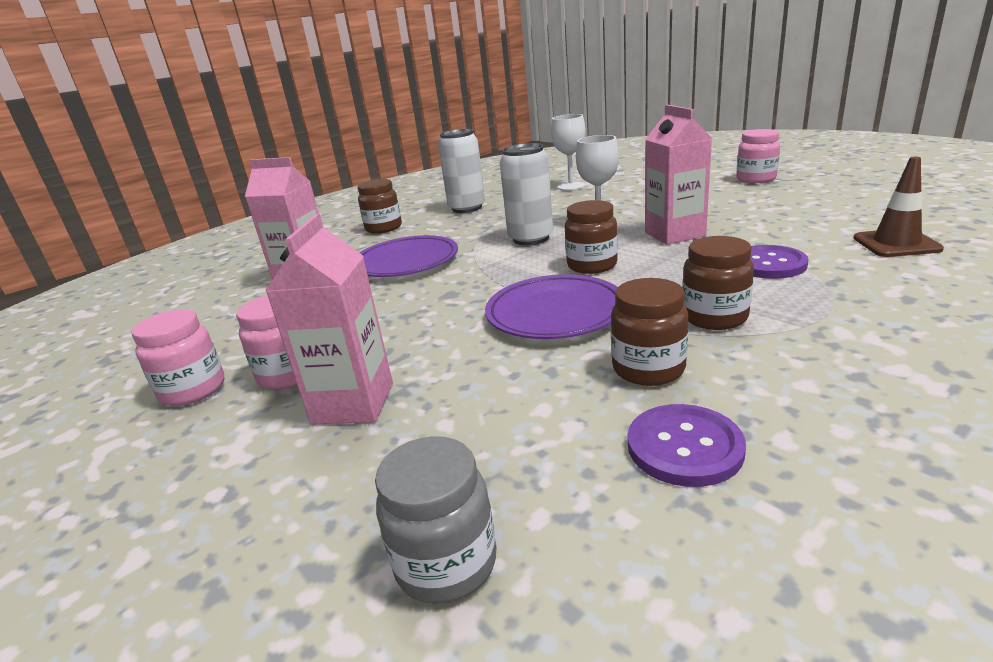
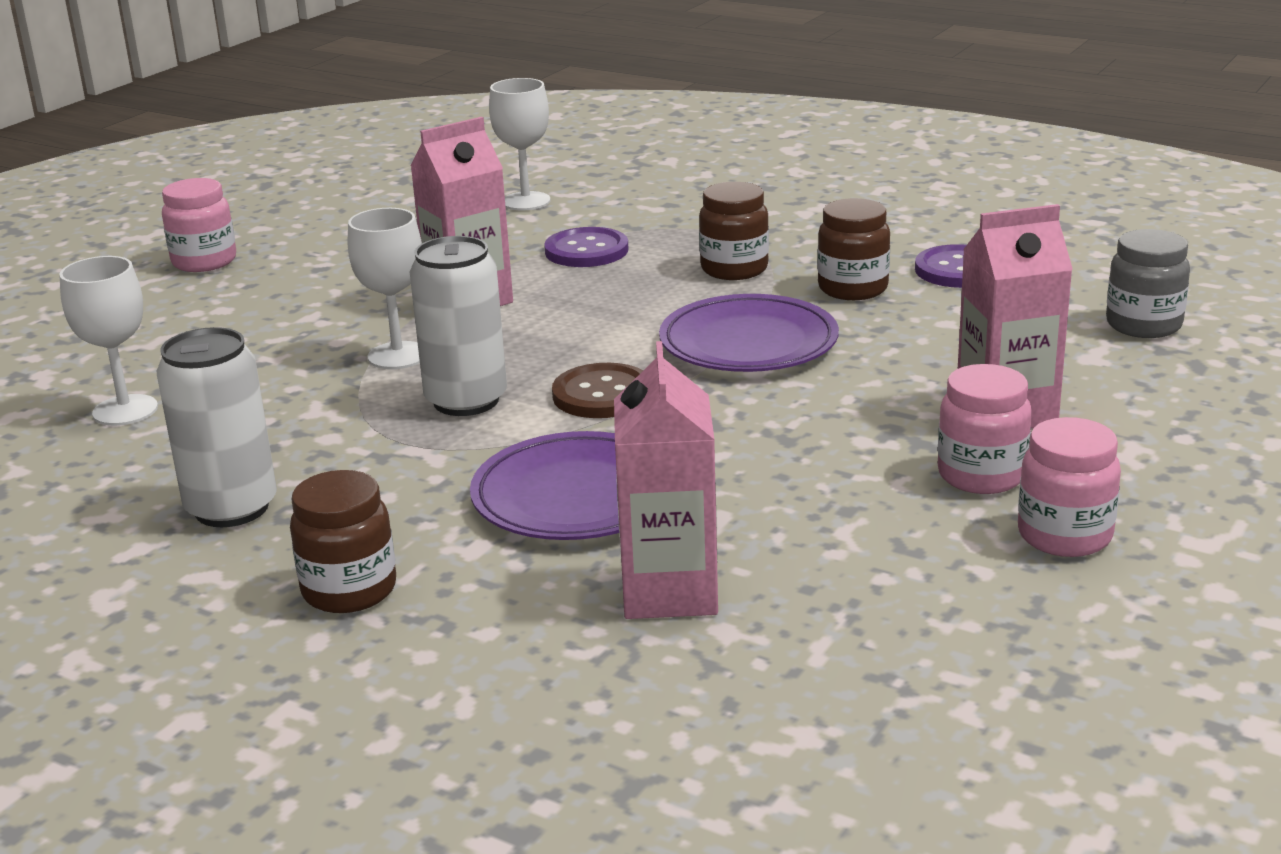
camera: 110 degrees left, 0 degrees up
brown jar [565,200,618,274] -> none
brown traffic cone [853,157,944,257] -> white goblet [489,78,551,210]
none -> brown button [552,363,643,418]

